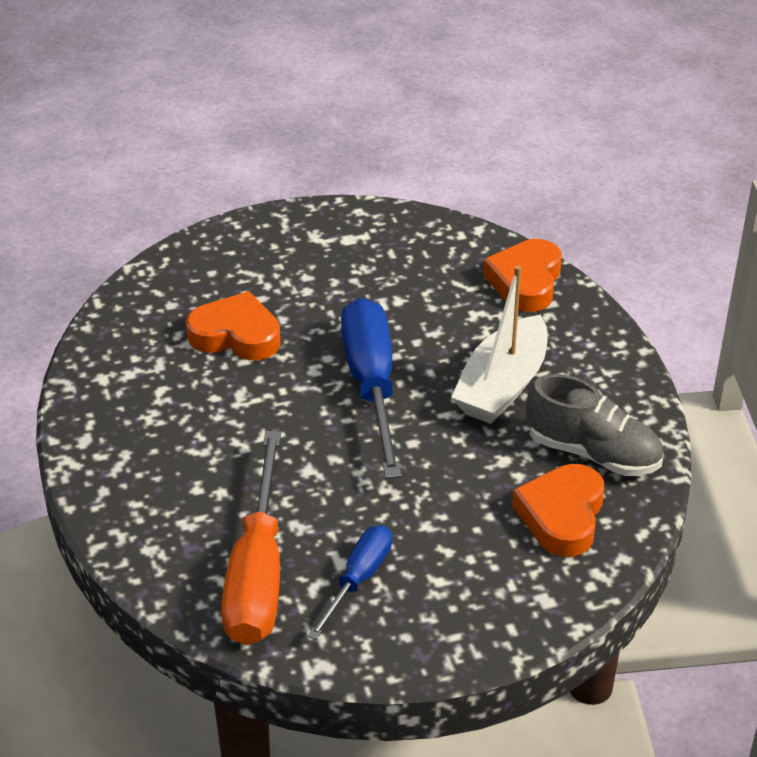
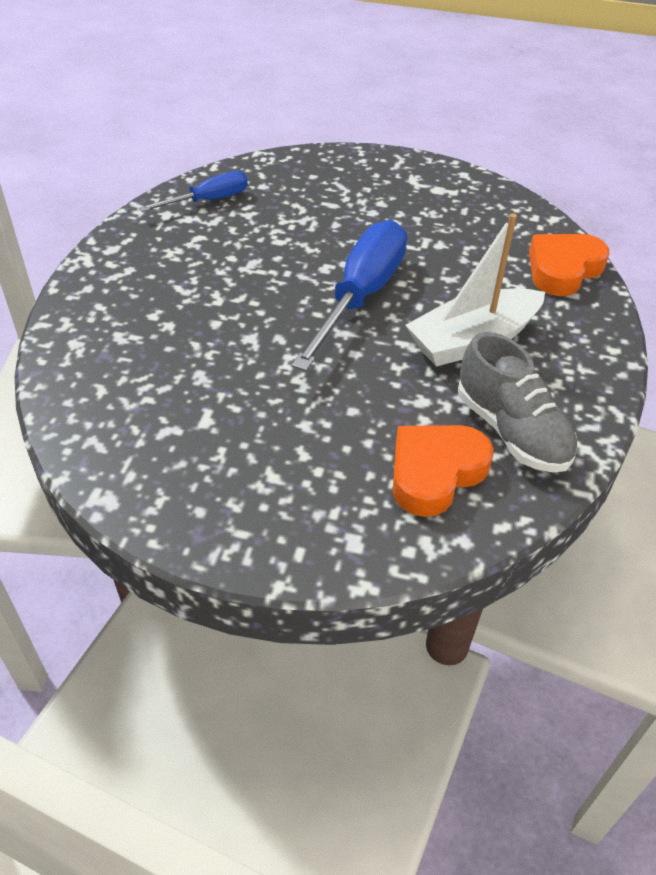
camera: 30 degrees right, 5 degrees up
orange heart [186,291,281,360] -> none
orange screwdriver [221,431,281,645] -> none
blue screwdriver [308,525,392,640] -> blue screwdriver moved to [139,171,248,212]

